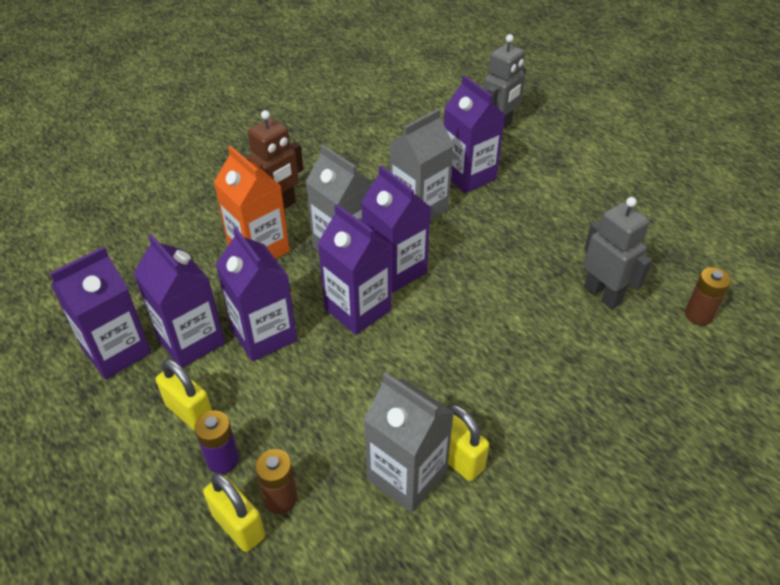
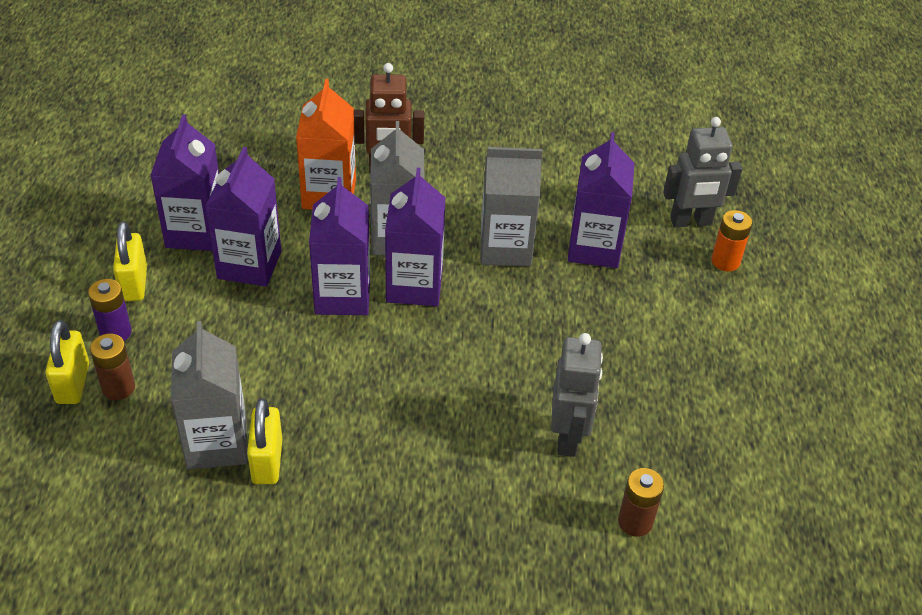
camera: 40 degrees right, 0 degrees up
purple carton [50,247,151,379] -> none
none -> orange battery [711,210,752,271]

